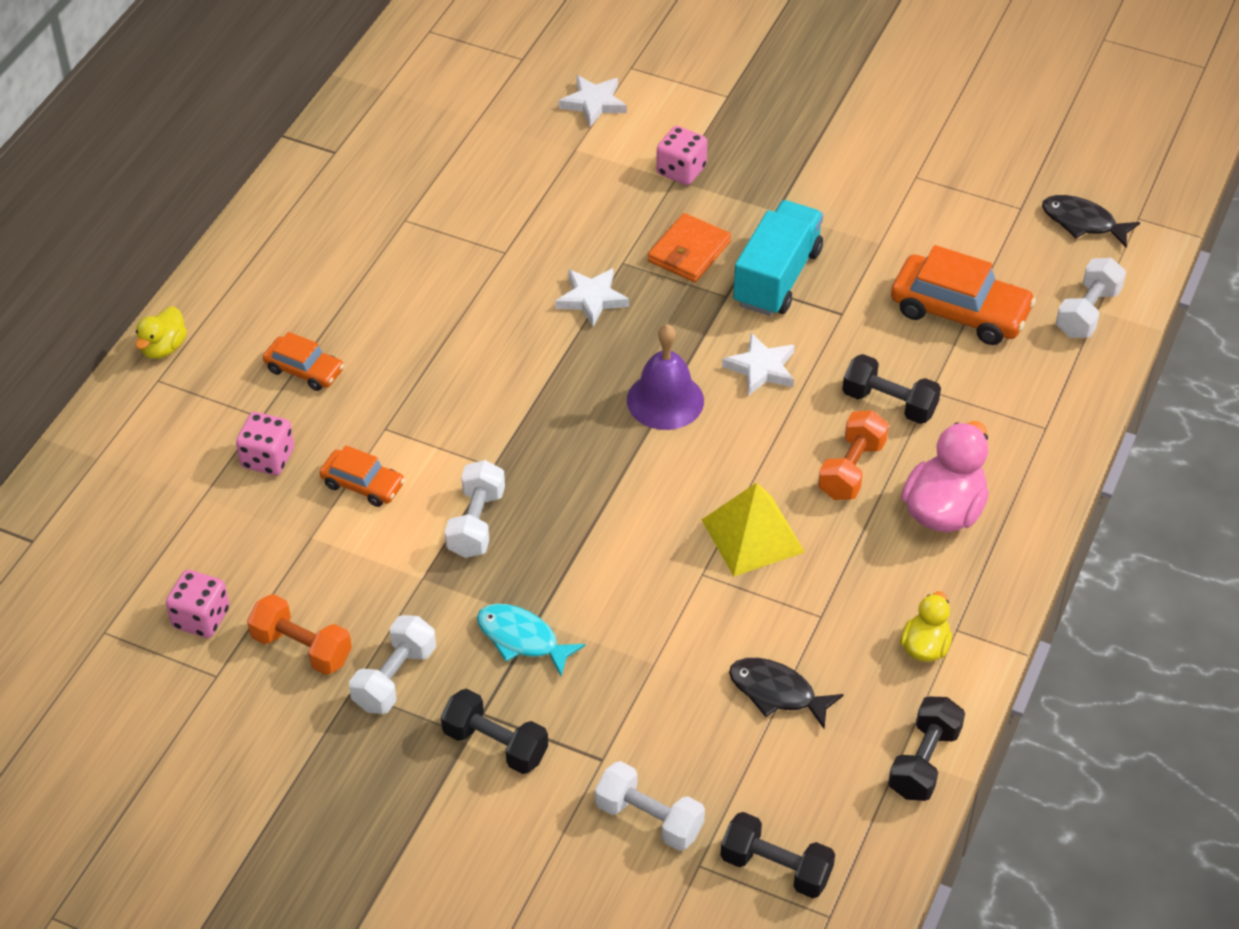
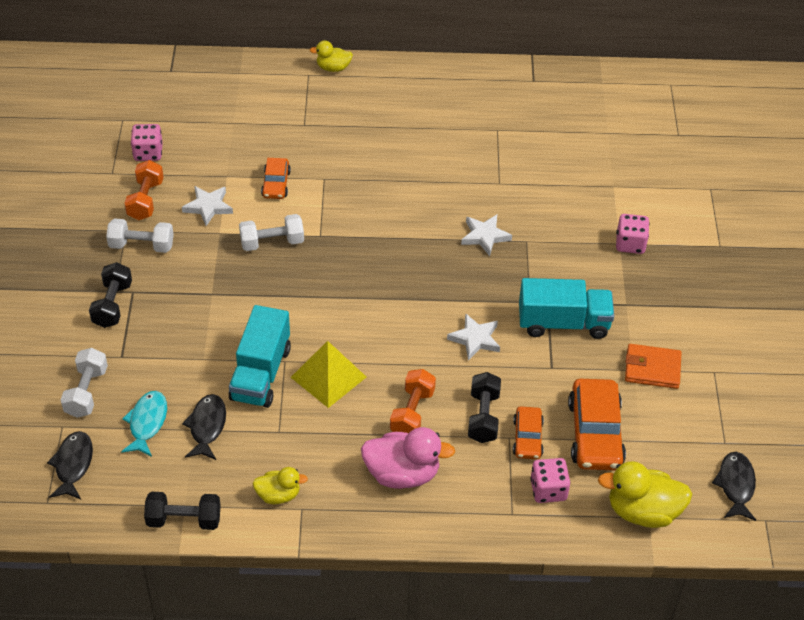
camera: 65 degrees right, 0 degrees up
pink dice [236,412,294,475] -> pink dice moved to [530,458,570,503]
orange car [263,332,344,391] -> orange car moved to [513,406,544,459]
turquoise fish [477,604,586,676] -> turquoise fish moved to [121,391,167,457]
white star [559,75,627,127] -> white star moved to [182,186,233,226]
purple bell [627,324,704,430] -> none
orange wallet [648,213,731,282] -> orange wallet moved to [625,344,681,389]
black dumbbell [721,812,835,898] -> black fish [47,431,93,499]
orange dumbbell [818,410,889,500] -> orange dumbbell turned 75 degrees counterclockwise [390,369,436,433]
white dumbbell [1056,258,1126,338] -> yellow duck [598,461,692,528]
none -> turquoise truck [229,305,291,408]

